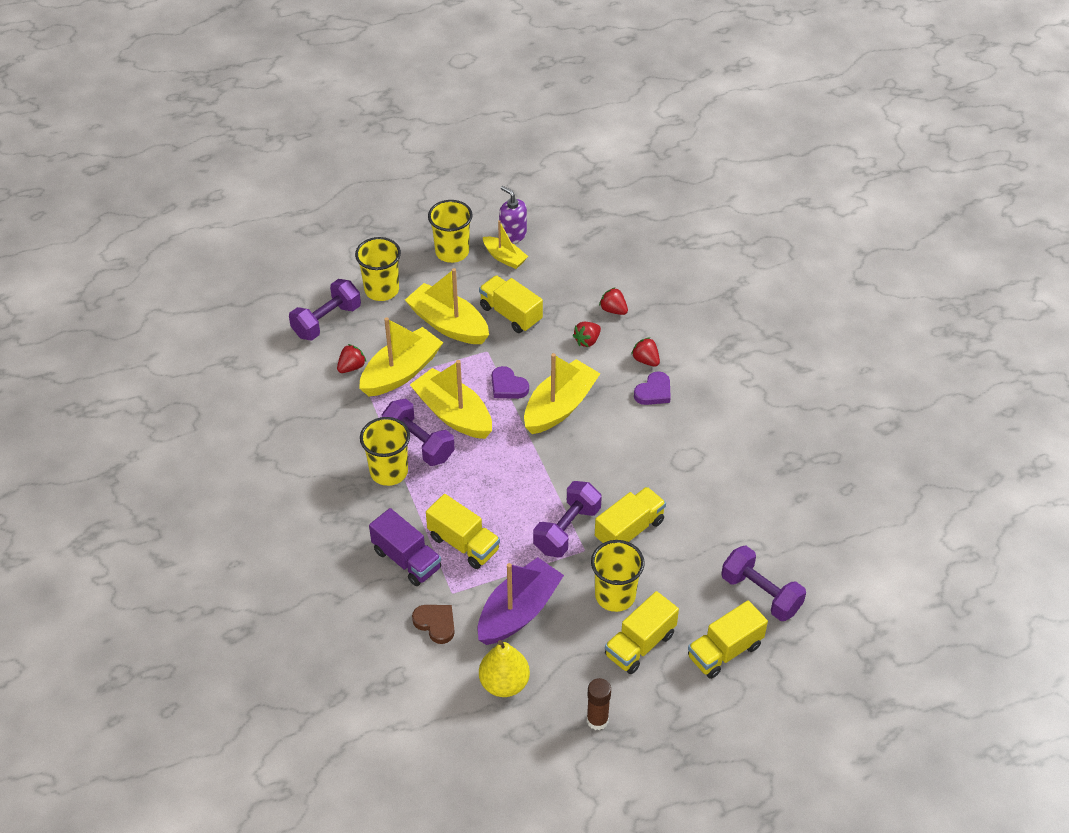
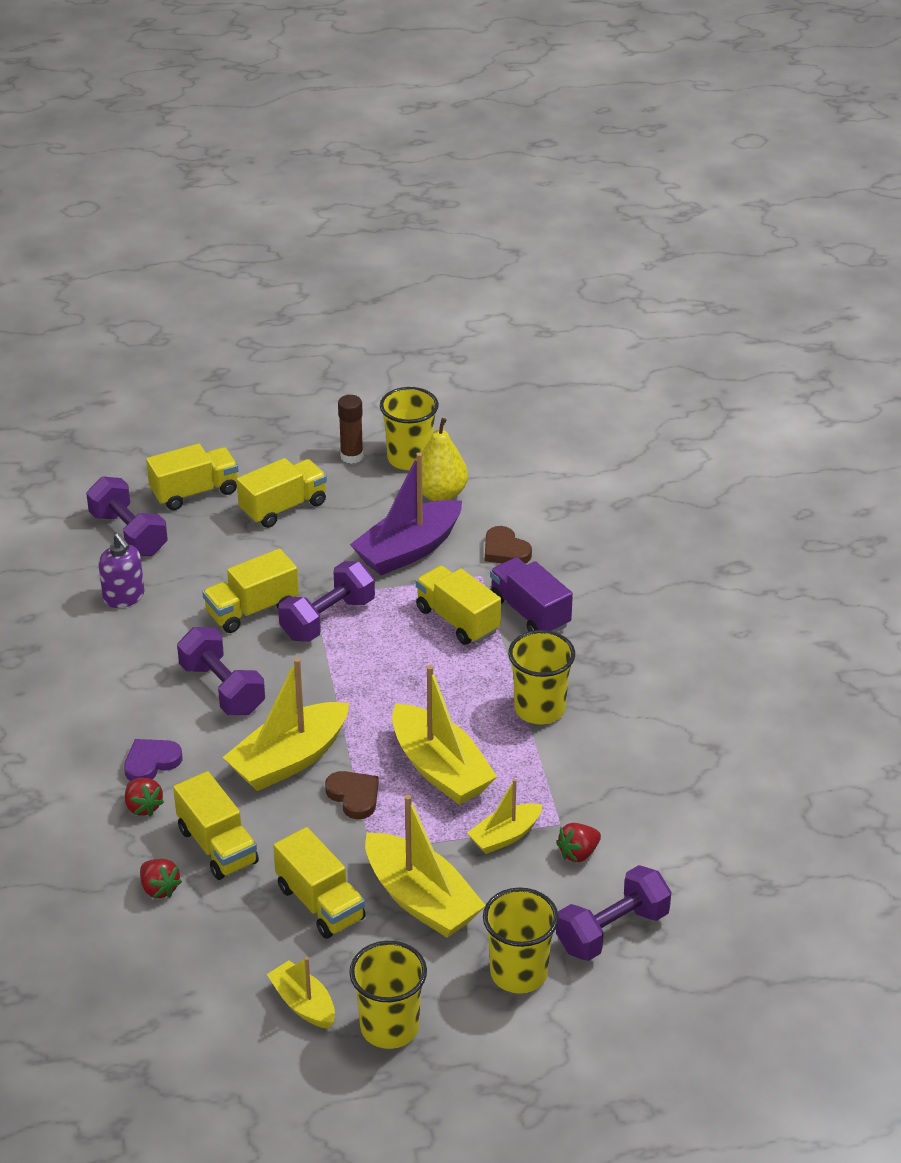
camera: 170 degrees left, 10 degrees down
yellow boat [359,317,443,396] -> yellow boat [467,779,542,854], size x0.57
purple dumbbell [382,399,455,466] -> purple dumbbell moved to [177,627,265,715]
purple heart [492,366,529,399] -> brown heart [325,771,379,819]
purple soap dispenser [499,186,527,244] -> purple soap dispenser moved to [98,533,145,608]
red strawberry [573,322,601,347] -> yellow truck [173,771,259,880]
yellow cup [591,540,645,612] -> yellow cup moved to [380,387,439,470]

